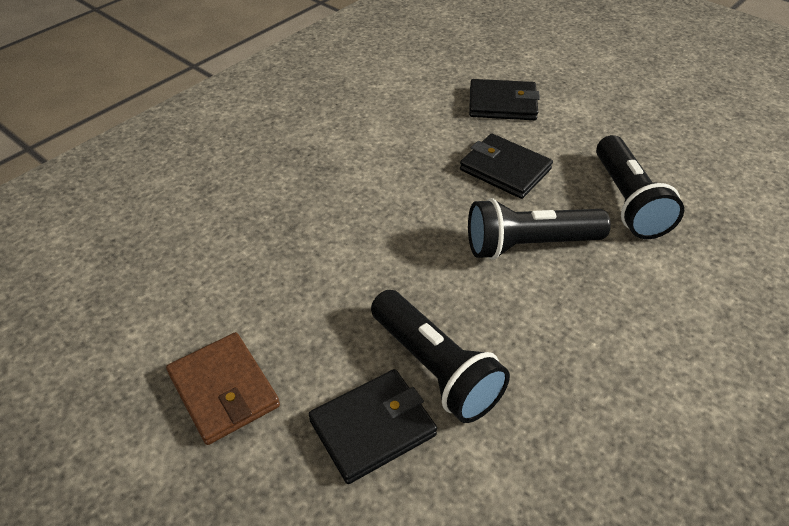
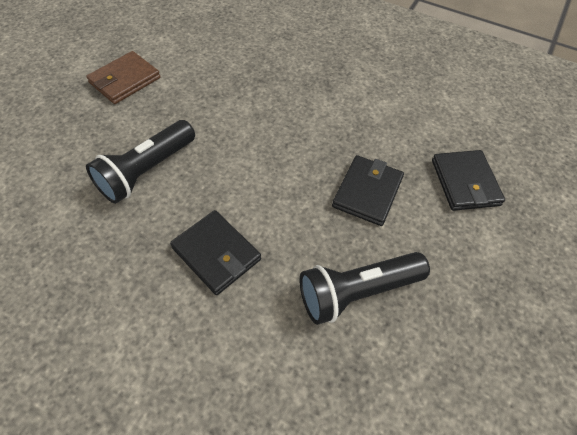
camera: 75 degrees right, 10 degrees up
black wallet [309,369,437,484] -> black wallet moved to [170,210,261,295]
black flashlight [468,198,611,260] -> none

